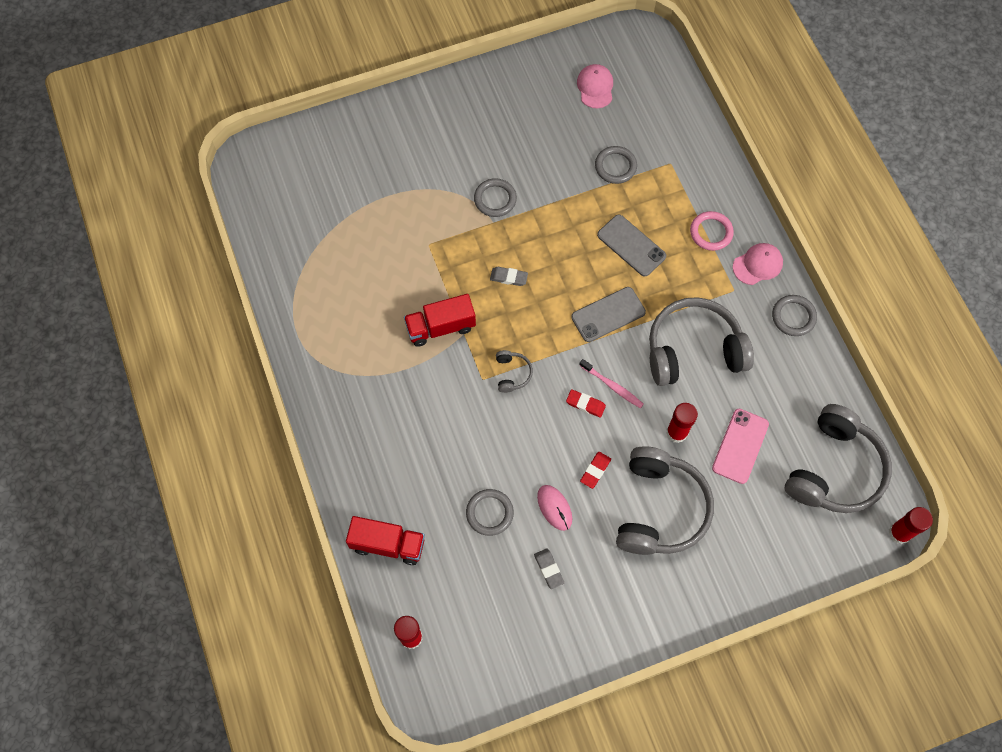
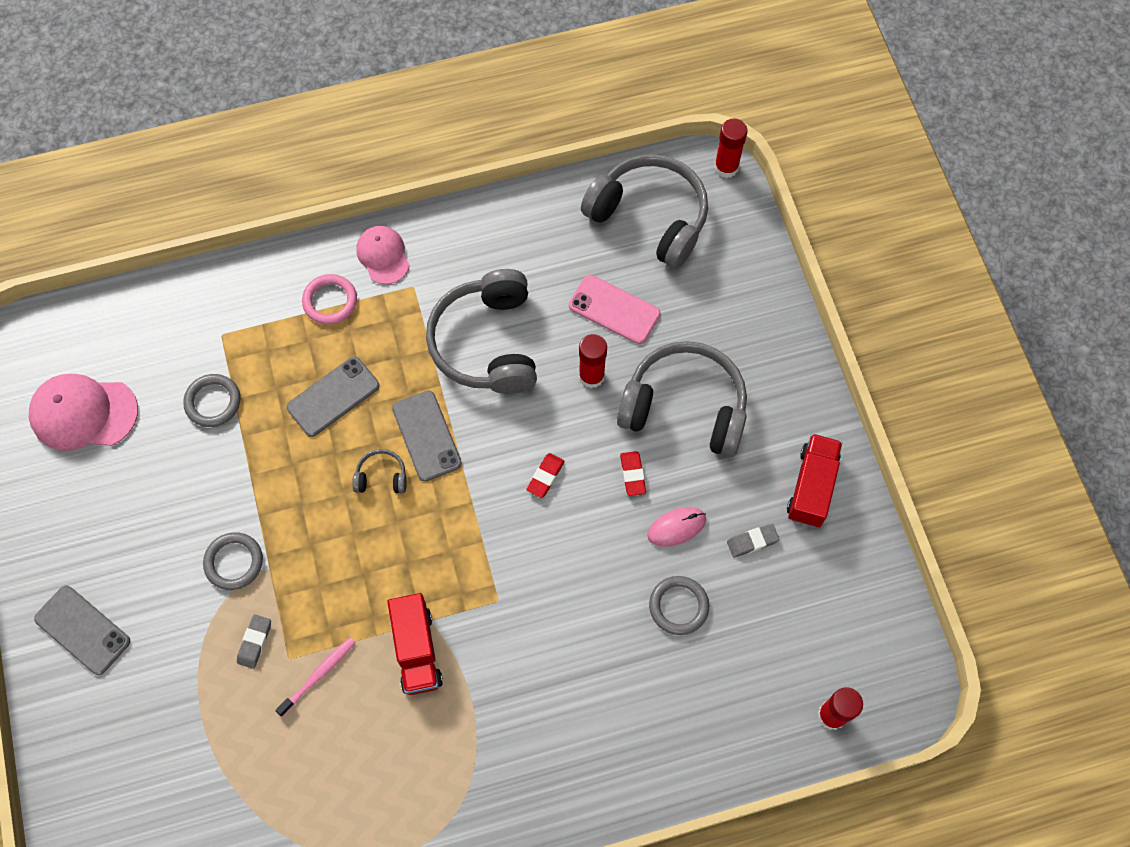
camera: 85 degrees left, 0 degrees up
red truck [346,516,425,565] -> red truck moved to [787,434,842,527]
grey eraser [490,267,528,286] -> grey eraser moved to [237,614,271,669]
grey headphones [496,350,533,393] -> grey headphones moved to [352,449,407,494]
pink cap [577,64,613,108] -> pink cap [29,374,138,451], size x1.58
pink toothbrush [579,359,644,408] -> pink toothbrush moved to [275,637,356,717]
red eraser [580,452,611,489] -> red eraser turned 45 degrees clockwise [620,451,646,496]
grey ring [772,295,817,336] -> none
none -> grey phone [34,585,130,675]

